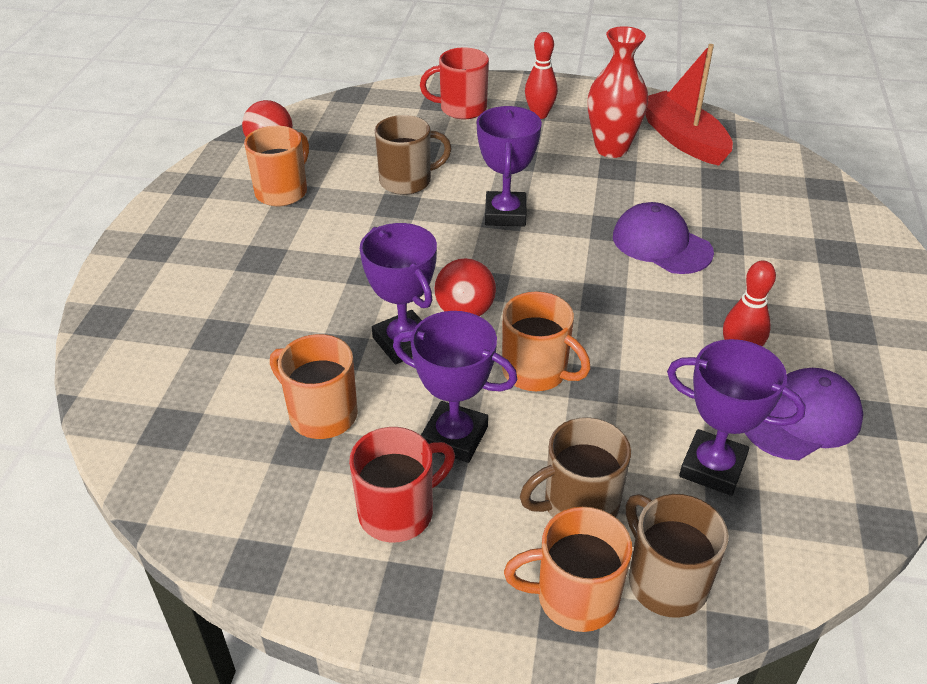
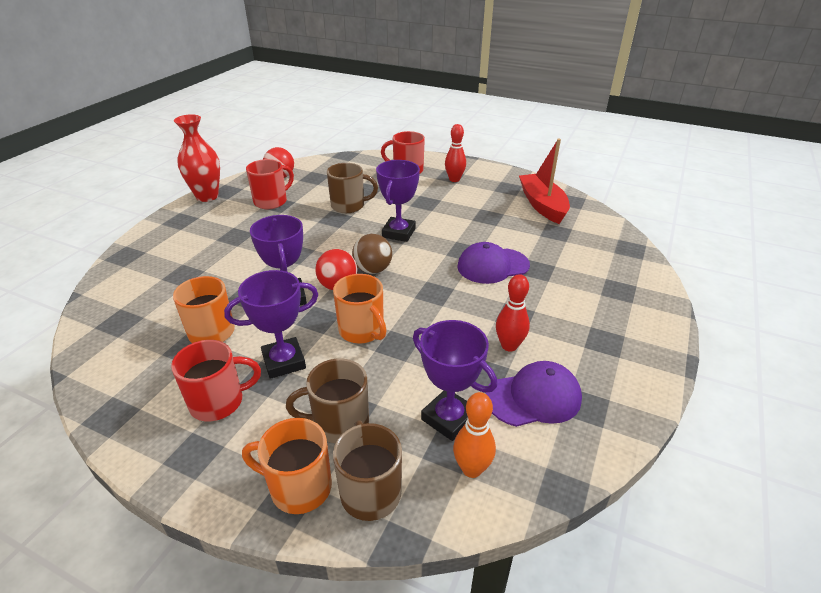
camera: 15 degrees right, 5 degrees down
orange mug [244,126,309,206] -> red mug [246,159,294,209]
purple trophy [393,311,518,463] -> purple trophy turned 60 degrees counterclockwise [224,270,318,379]
red vase [588,26,648,158] -> red vase moved to [174,114,220,202]
purple cap [613,202,714,274] -> purple cap turned 75 degrees counterclockwise [457,242,530,284]
none -> brown ball [352,234,392,274]
none -> orange bowling pin [453,392,496,478]

